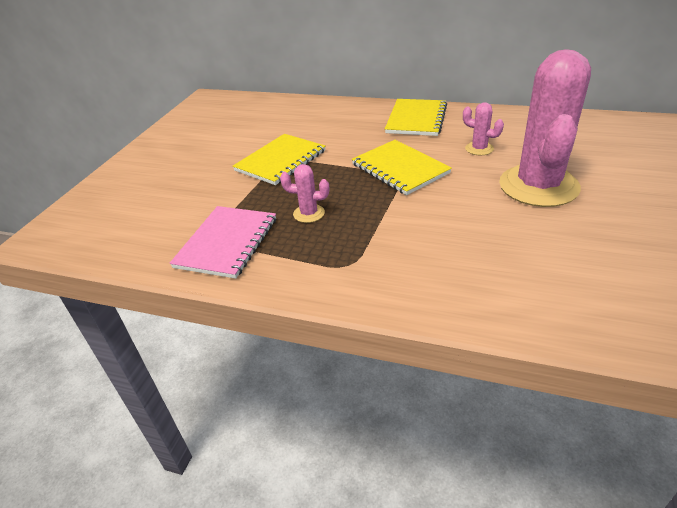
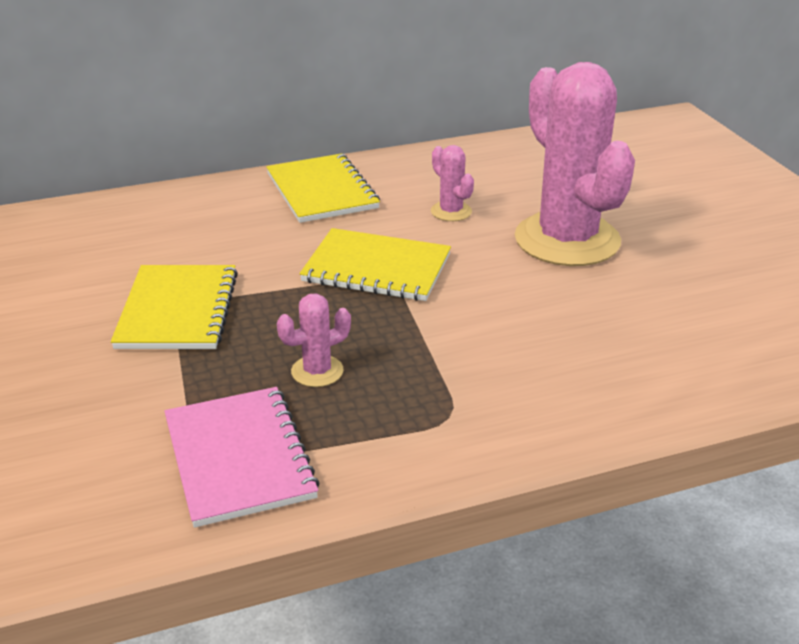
camera: 40 degrees left, 5 degrees down
pink cactus [463,102,504,155] -> pink cactus turned 60 degrees clockwise [431,145,474,221]

